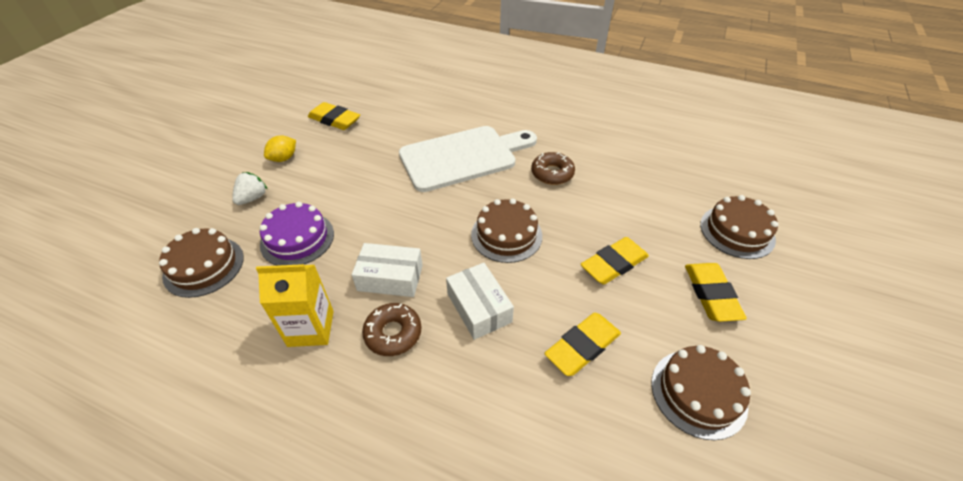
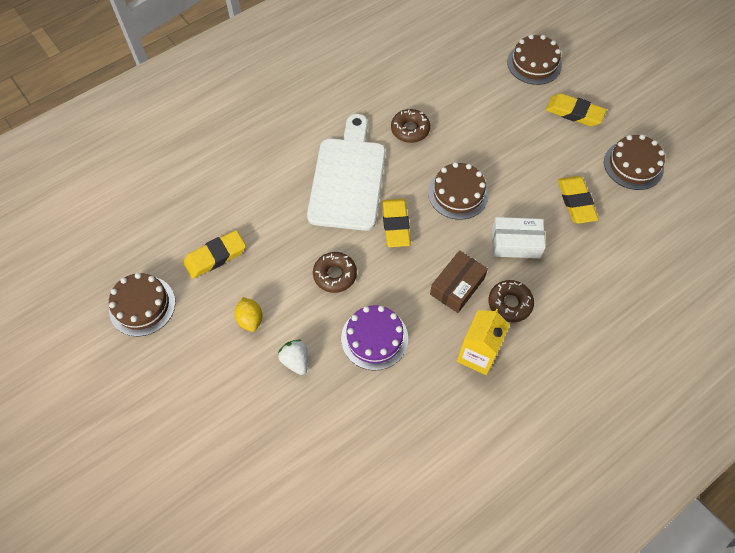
camera: 60 degrees left, 15 degrees up
brown cake [159,228,244,298] -> brown cake moved to [109,273,175,336]
white box [352,243,423,297] -> brown box [430,250,488,313]
yellow eraser [581,237,649,284] -> yellow eraser moved to [382,199,411,247]
none -> brown donut [313,252,357,293]

